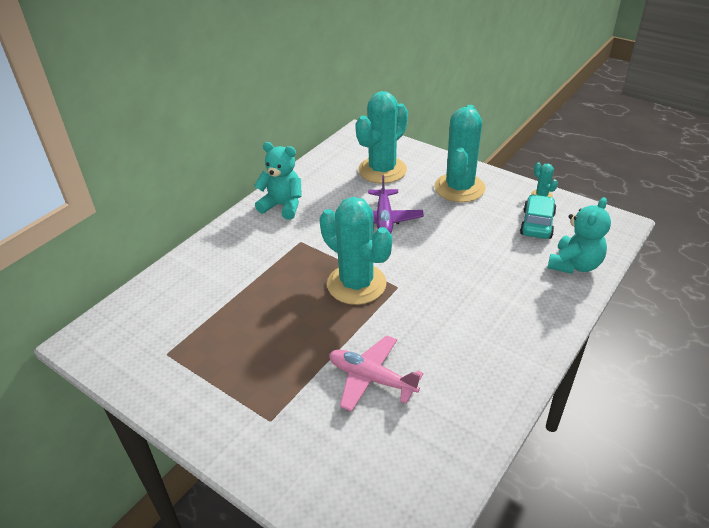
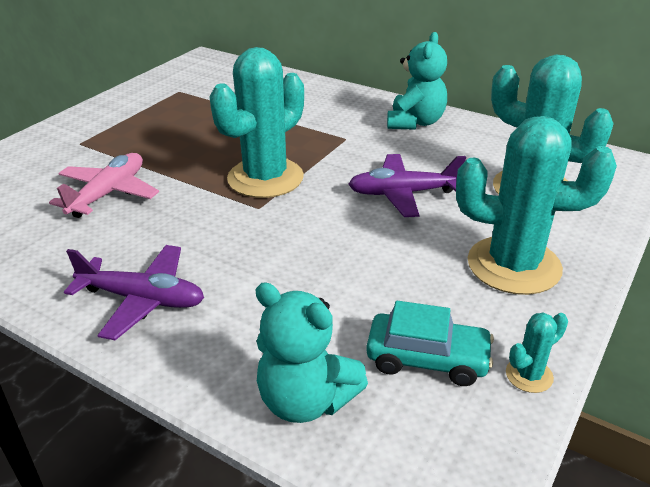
camera: 85 degrees right, 5 degrees down
none -> purple plane [64,245,204,340]

